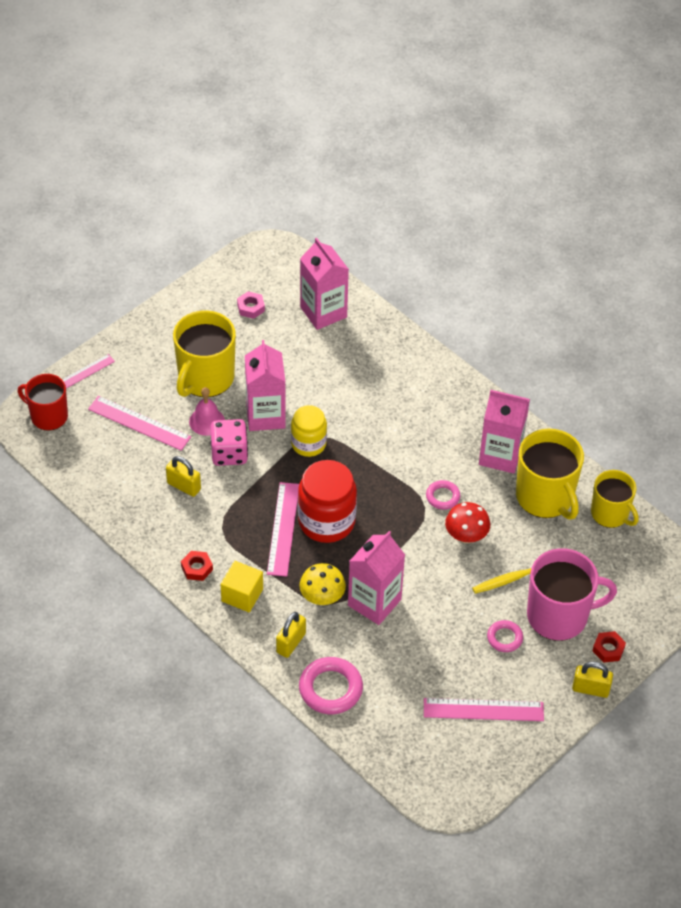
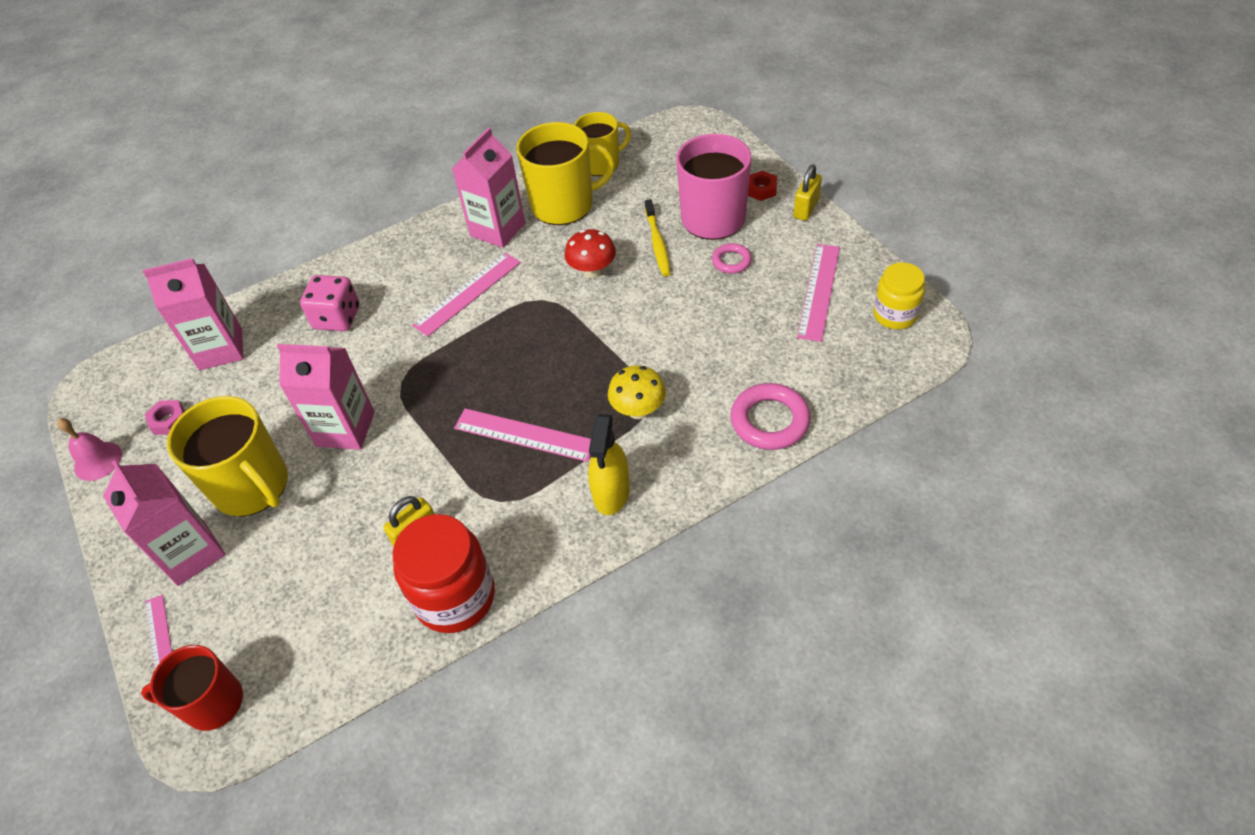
camera: 70 degrees left, 0 degrees up
red mug [18,374,68,431] -> red mug turned 45 degrees clockwise [141,645,243,731]
pink ruler [88,396,191,451] -> pink ruler moved to [412,253,521,337]
red nut [181,551,213,581] -> none
pink bell [189,387,225,436] -> pink bell moved to [57,418,122,481]
pink dice [210,419,248,466] -> pink dice moved to [300,275,360,331]
yellow cube [221,561,263,612] -> yellow spray bottle [588,414,630,515]
yellow padlock [276,612,306,658] -> none
yellow jar [291,405,327,457] -> yellow jar moved to [873,262,925,329]
red jar [298,460,357,543] -> red jar moved to [393,514,495,633]
pink carton [348,531,405,625] -> pink carton moved to [103,460,226,586]
pink ring [426,480,460,510] -> none

